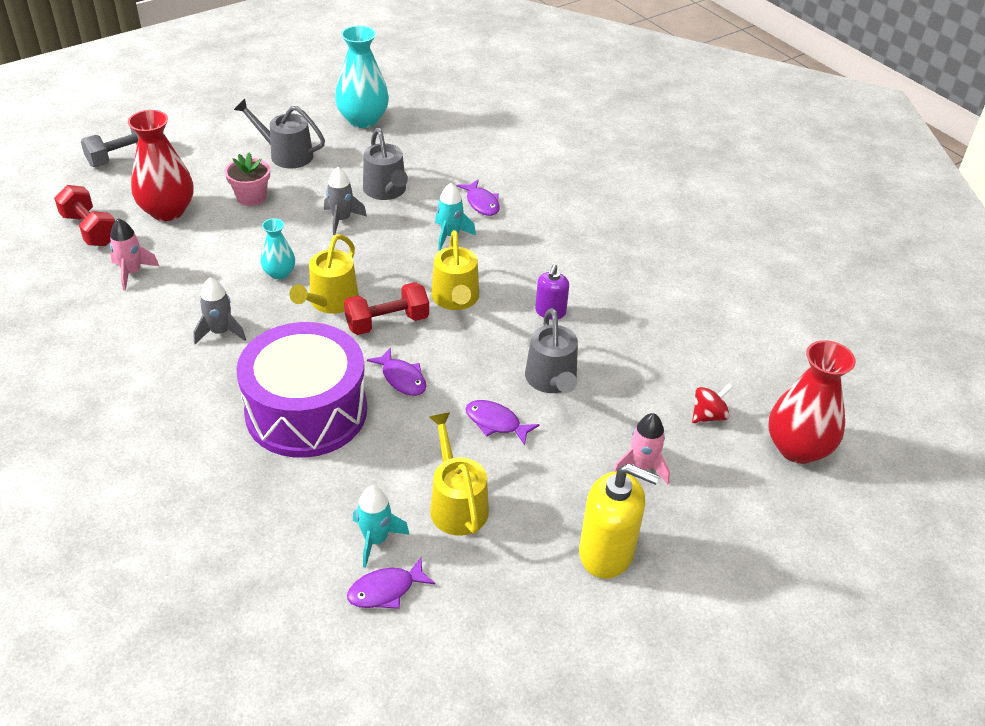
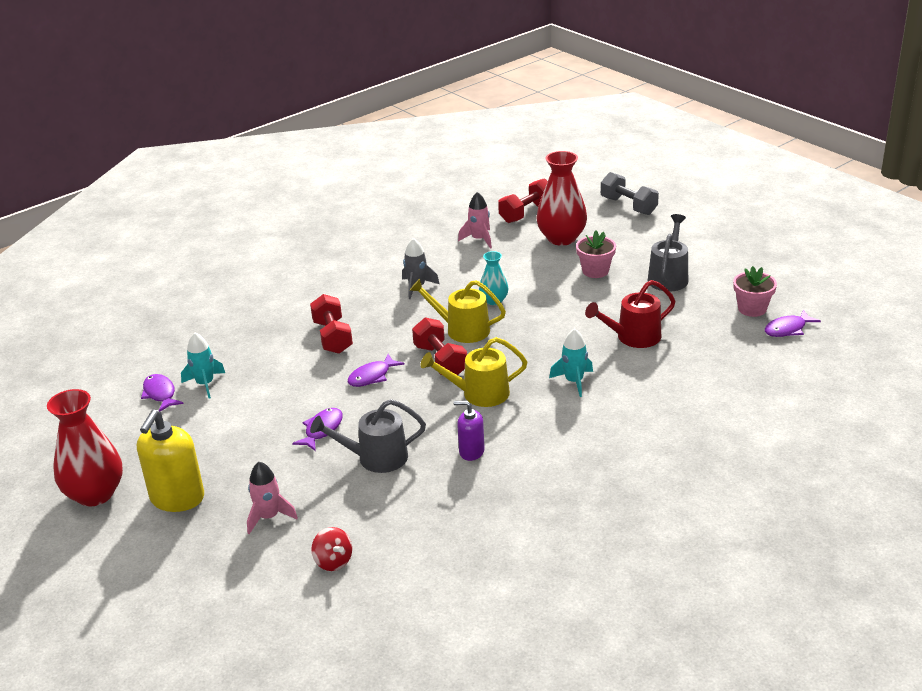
camera: 90 degrees right, 10 degrees down
purple drum [236,322,367,458] -> red dumbbell [310,294,353,354]
grey rocket [324,167,367,235] -> none
turquoise vase [335,26,389,128] -> pink flower pot [733,266,777,317]
grey watering can [363,128,408,200] -> red watering can [585,280,675,348]
yellow watering can [429,412,489,536] -> none
purple fish [457,179,500,216] -> purple fish moved to [765,310,821,337]
red vase [768,340,856,464] -> red vase moved to [47,389,123,506]

